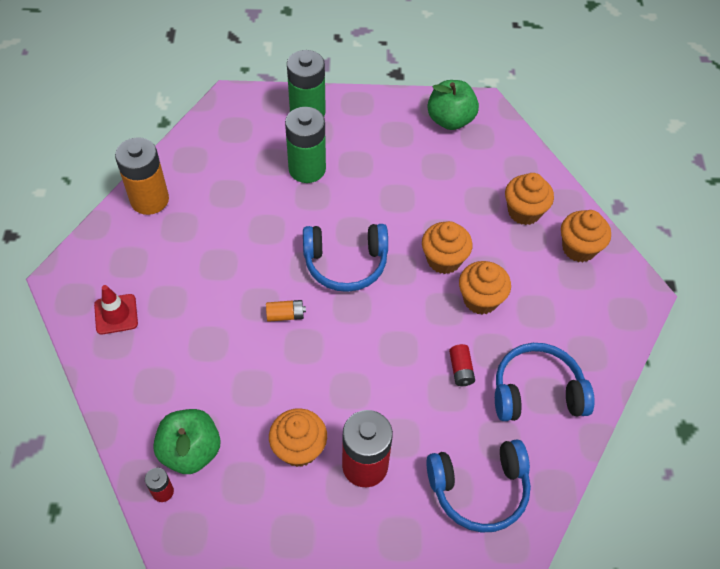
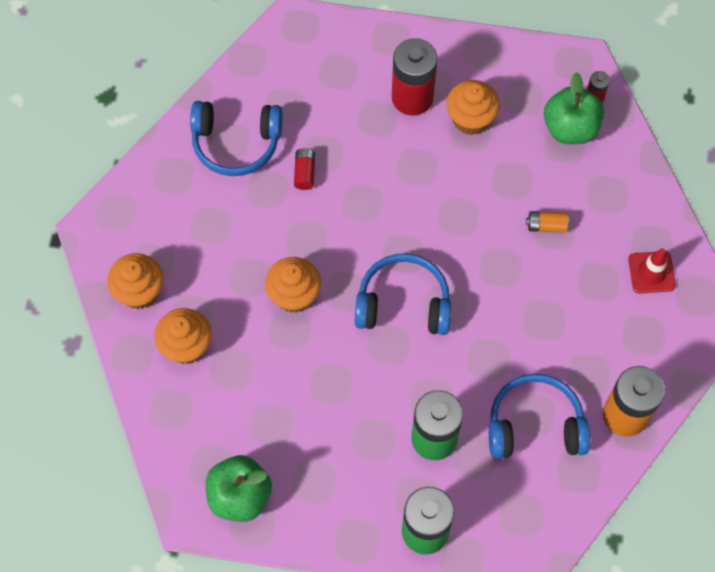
camera: 170 degrees left, 10 degrees up
orange battery [266,300,306,322] -> orange battery moved to [526,211,568,233]
blue headphones [426,439,531,533] -> blue headphones moved to [489,374,590,458]
orange cupcake [459,261,511,315] -> none

